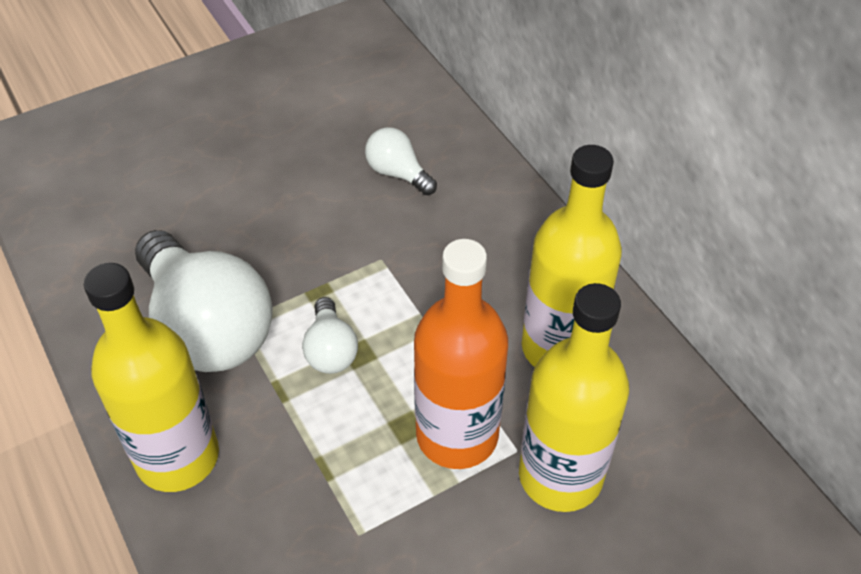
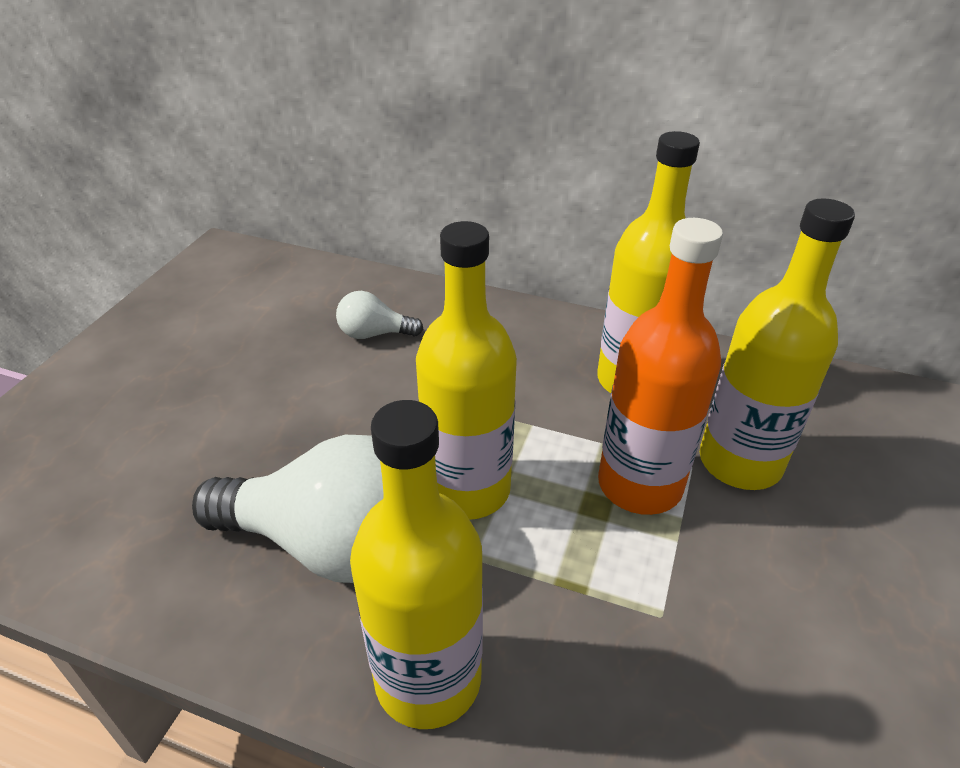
camera: 40 degrees left, 10 degrees down
white light bulb [302,297,358,374] -> yellow bottle [416,221,517,520]

